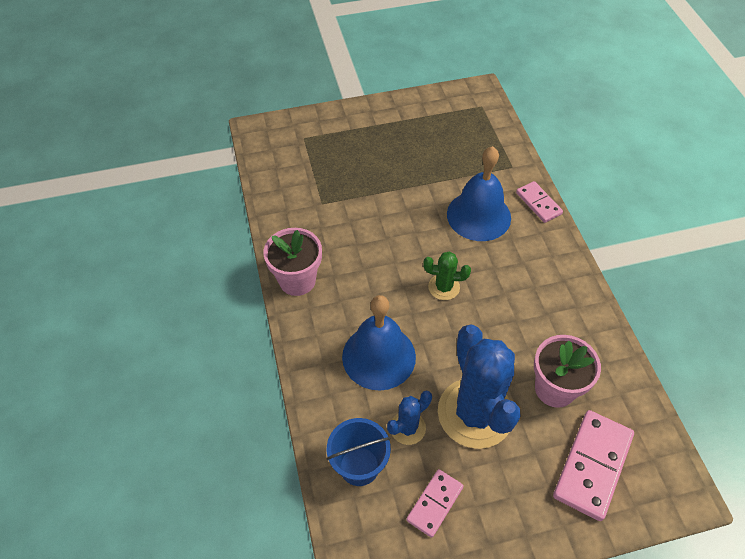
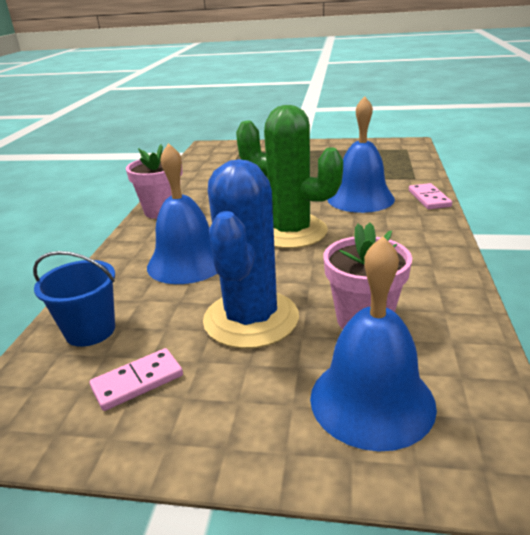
camera: 25 degrees right, 25 degrees down
blue cactus [387,391,432,445] -> none
green cactus [423,252,471,300] -> green cactus [236,105,343,249], size x2.13
pink domino [553,410,634,521] -> blue bell [310,236,437,451]

